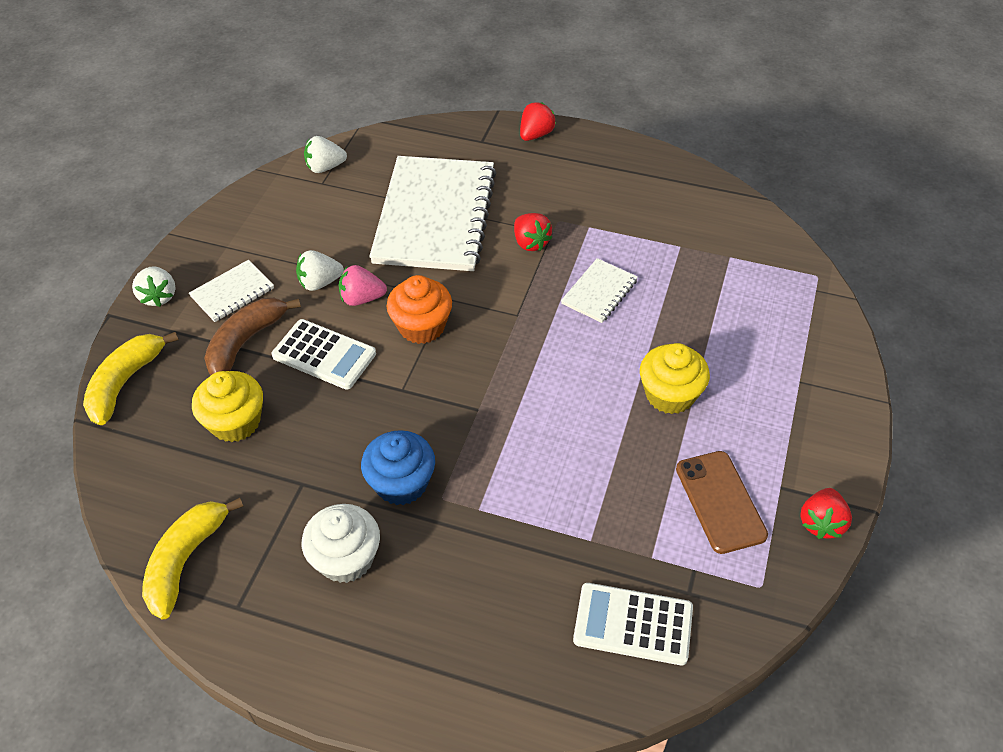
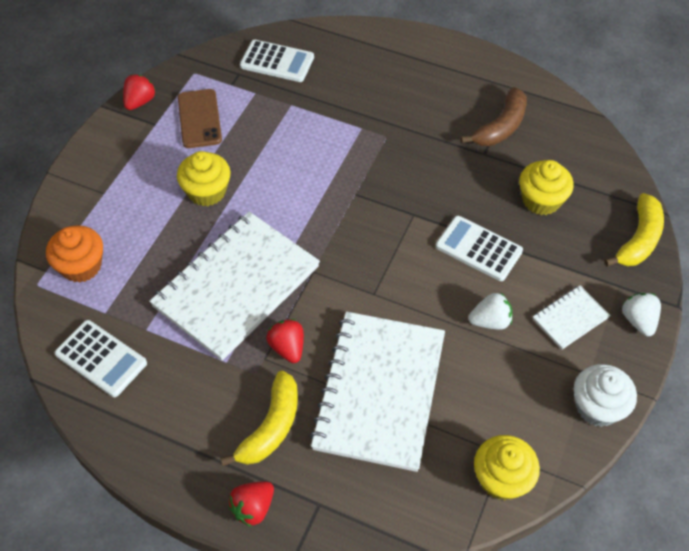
camera: 175 degrees left, 5 degrees up
yellow banana [142,498,243,619] -> yellow banana moved to [220,371,298,466]
brown banana [204,298,301,375] -> brown banana moved to [461,87,527,146]
white cupcake [302,504,380,583] -> white cupcake moved to [574,364,637,427]
white strawberry [304,136,347,173] -> yellow cupcake [474,435,540,500]
pink strawberry [338,265,387,306] -> none
blue cupcake [361,430,435,505] -> none
orange cupcake [387,275,452,344] -> orange cupcake moved to [46,225,103,283]
white notebook [561,258,638,323] -> white notebook [149,212,320,361], size x2.26
none -> white calculator [55,320,147,397]

